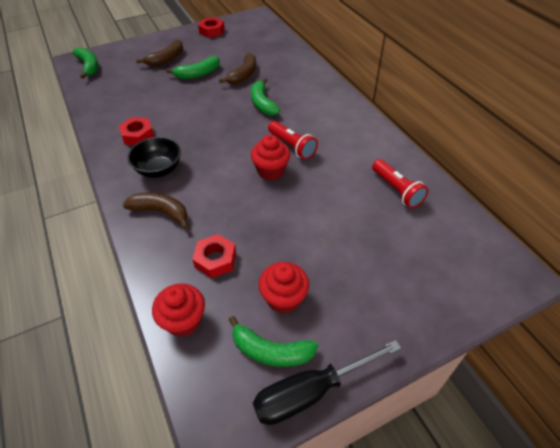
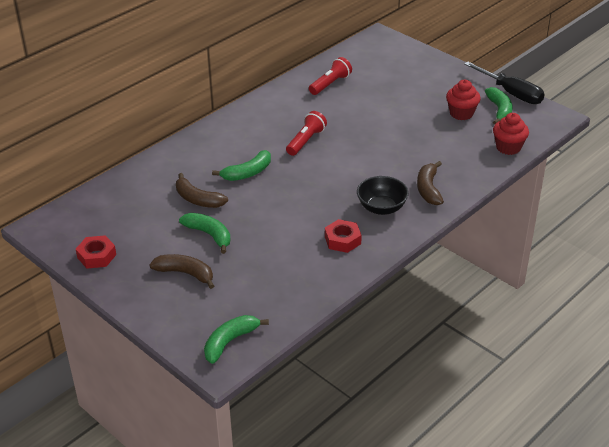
camera: 110 degrees left, 10 degrees down
red nut [192,234,236,278] -> none
brown banana [219,53,256,84] -> brown banana turned 150 degrees counterclockwise [176,173,228,208]
red cupcake [251,135,290,181] -> none

